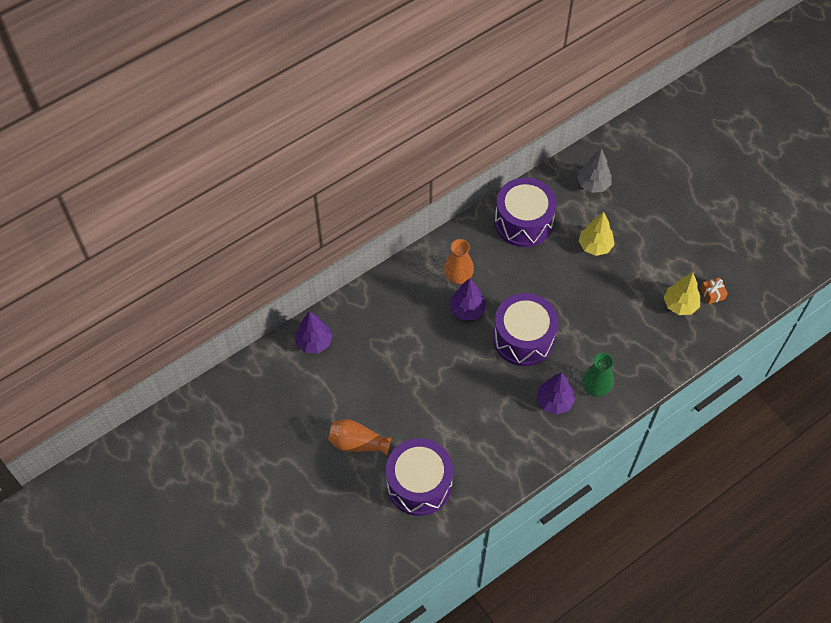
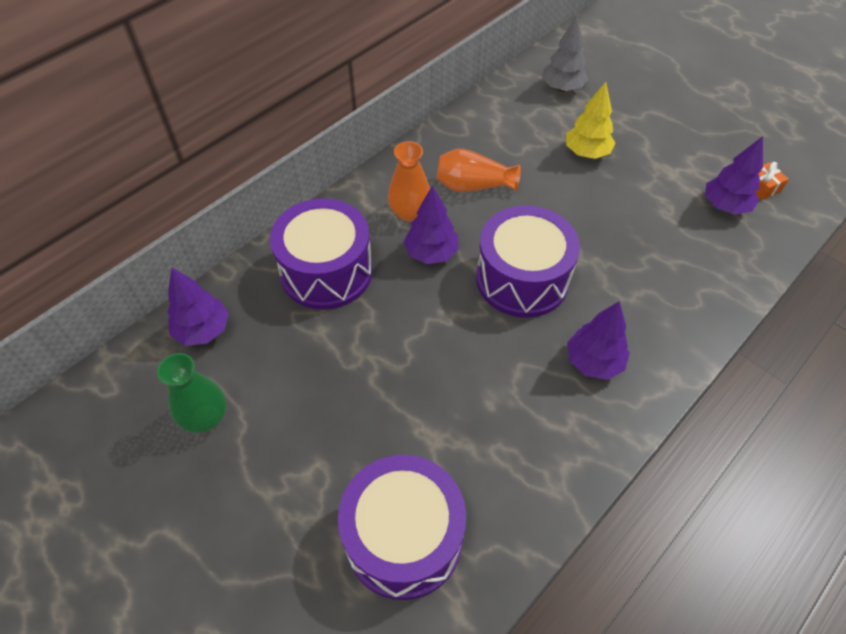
camera: 10 degrees left, 5 degrees down
orange vase [328,419,392,456] -> orange vase moved to [437,149,521,192]
purple drum [495,178,557,247] -> purple drum moved to [270,198,373,310]
green vase [582,353,614,397] -> green vase moved to [157,353,227,433]
yellow tree [664,273,700,315] -> purple tree [705,136,763,215]

